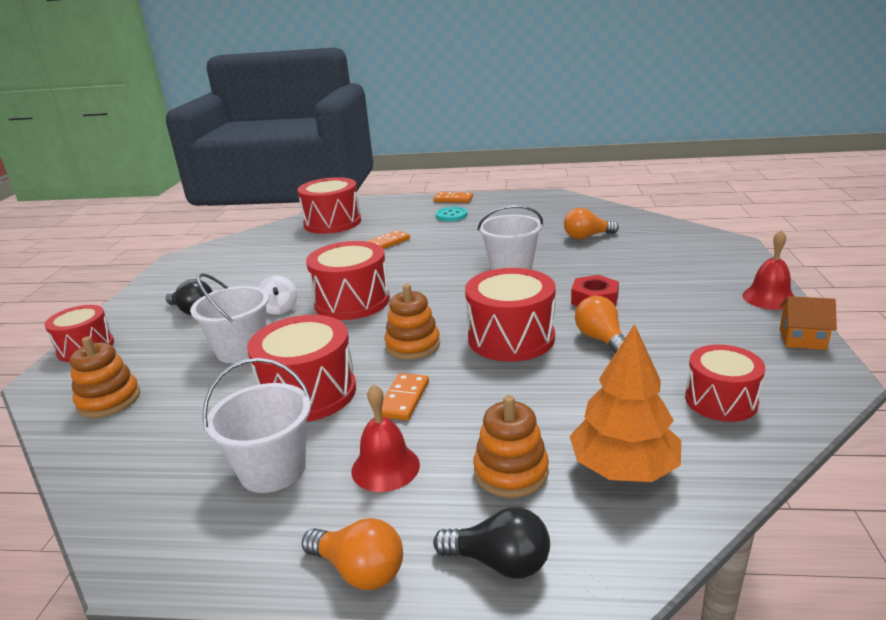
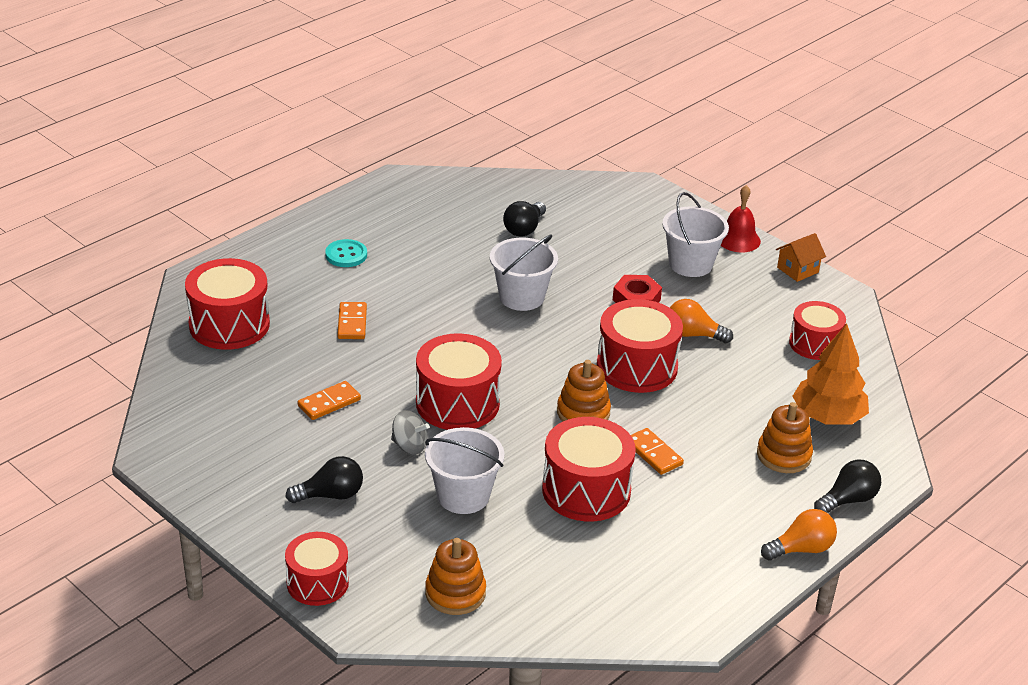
camera: 55 degrees left, 10 degrees up
white bucket [203,358,311,493] -> white bucket moved to [662,192,729,277]
white spinning top [258,276,297,315] -> grey spinning top [391,410,429,455]
red bell [352,384,420,492] -> none
orange domino [433,192,473,203] -> orange domino moved to [298,381,361,420]
orange light bulb [564,208,619,239] -> black light bulb [503,201,546,237]

